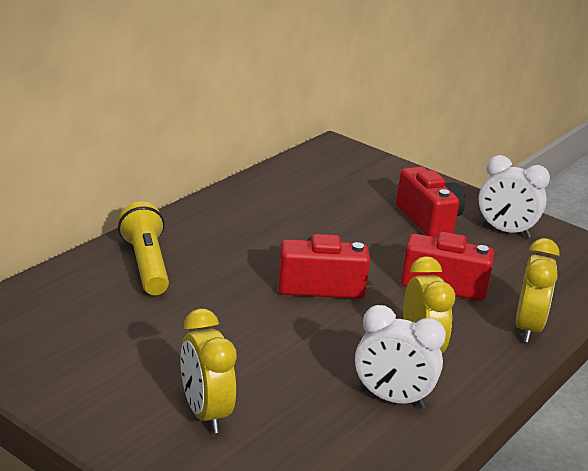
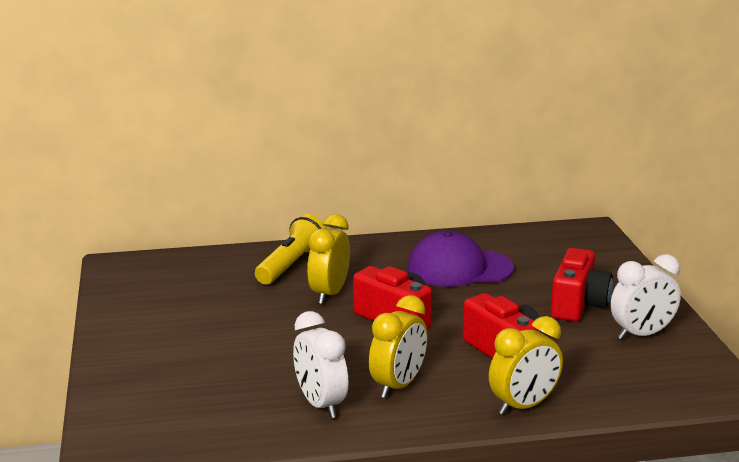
camera: 45 degrees right, 5 degrees down
yellow clock [180,309,237,433] -> yellow clock moved to [307,214,350,304]
white clock [479,155,550,238] -> white clock turned 90 degrees counterclockwise [611,254,681,340]
none -> purple cap [407,231,514,287]

